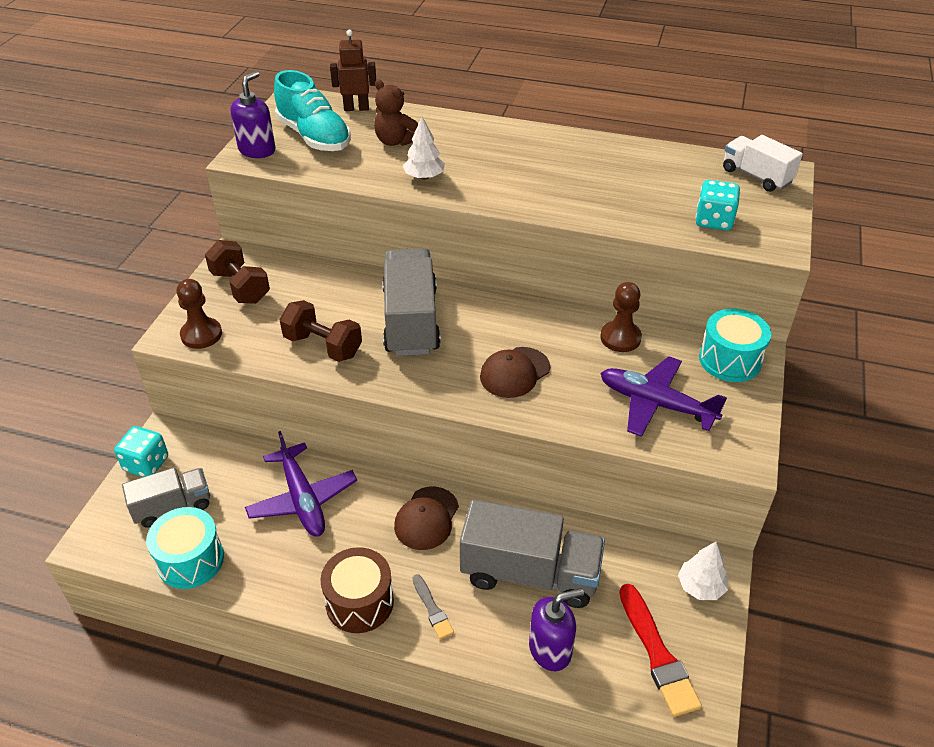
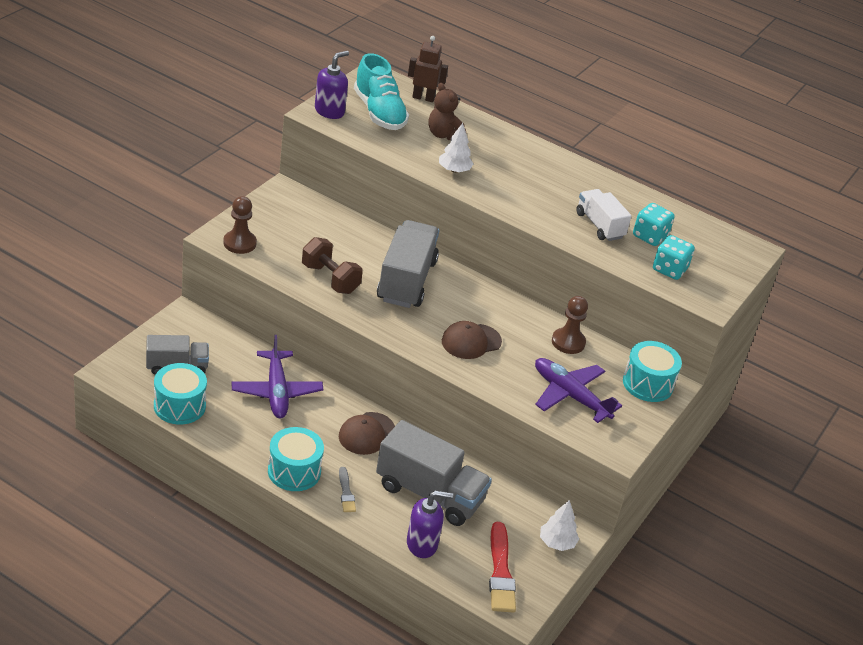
camera: 10 degrees right, 5 degrees down
turquoise dice [114,426,168,477] -> turquoise dice moved to [633,203,675,246]
brown dumbbell [205,240,270,304] -> none
brown drum [321,547,394,633] -> turquoise drum [268,427,324,491]
white truck [723,135,803,192] -> white truck moved to [576,189,632,241]

